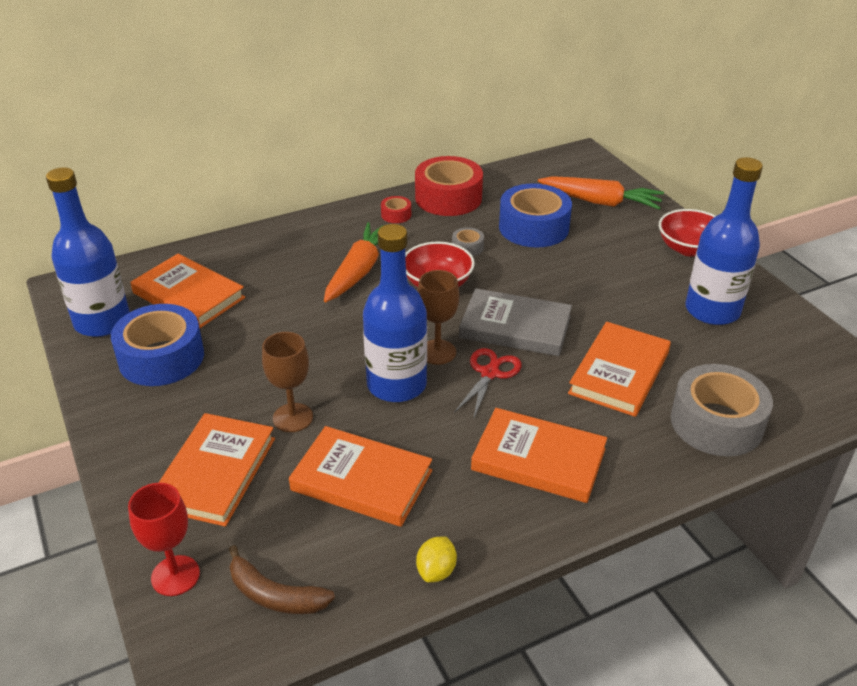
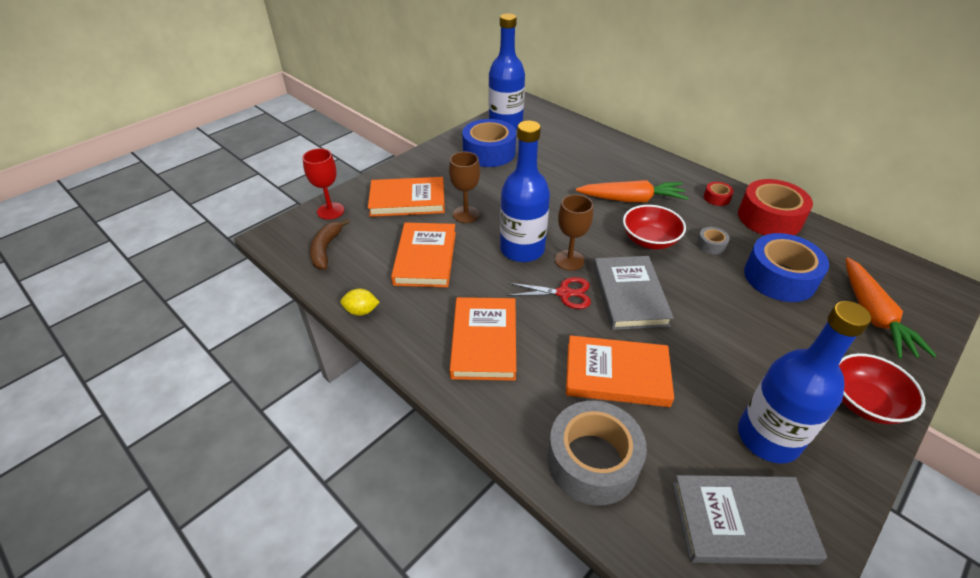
camera: 70 degrees right, 5 degrees up
orange book [131,254,245,328] -> none
none -> grey book [673,475,827,565]

